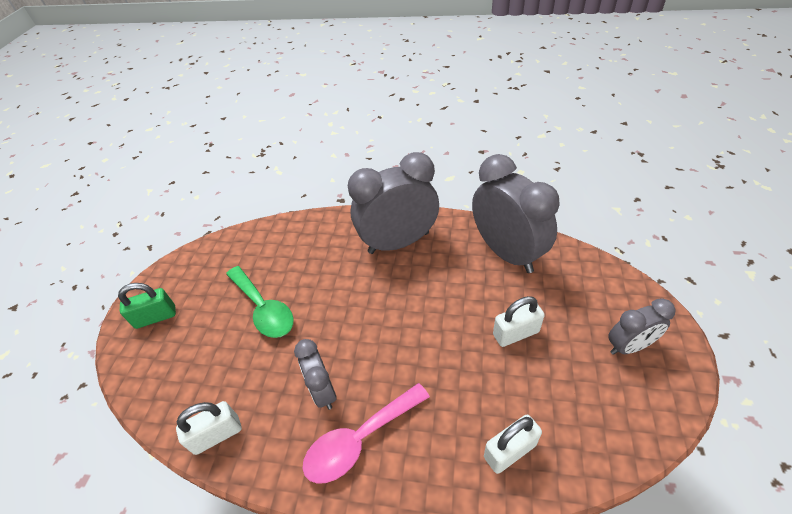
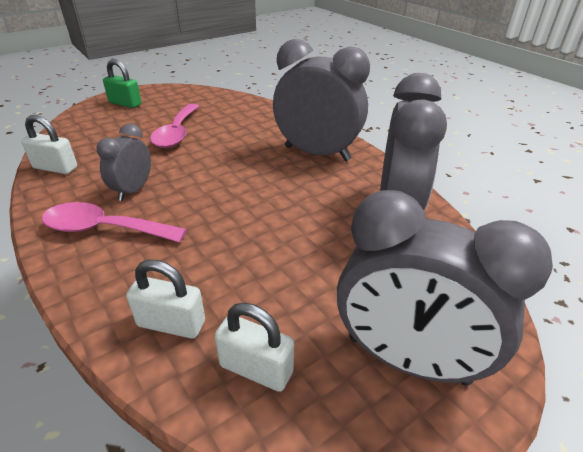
camera: 40 degrees right, 10 degrees down
green spoon [226,266,294,338] -> pink spoon [150,103,199,148]
white padlock [493,296,545,347] -> white padlock moved to [215,303,294,392]
grey clock [608,298,676,355] -> grey clock [337,190,553,386], size x1.87

